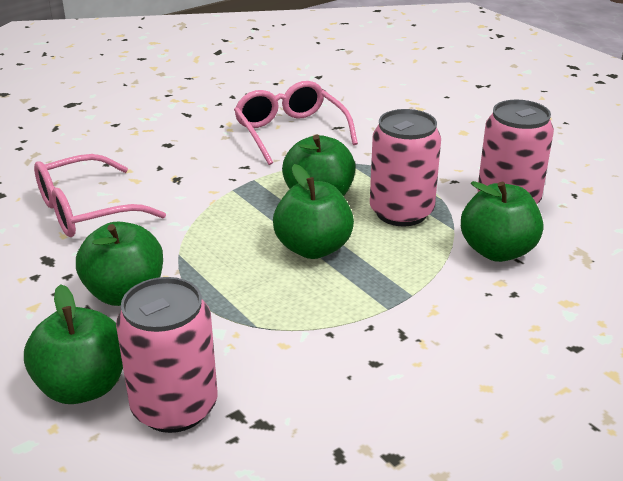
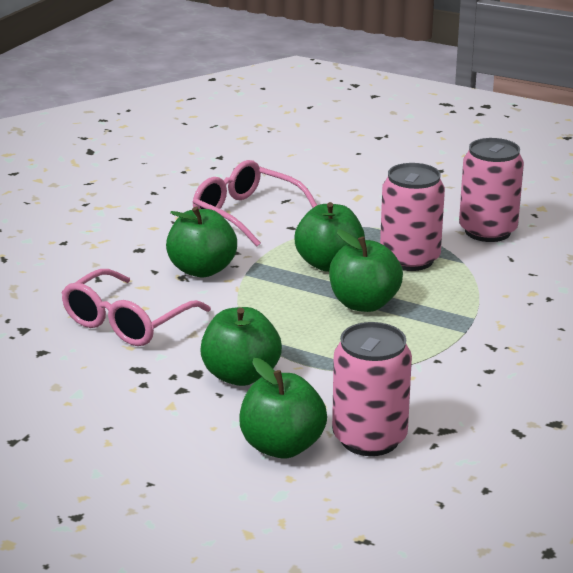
camera: 25 degrees left, 5 degrees down
green apple [461,181,543,262] -> green apple moved to [166,206,237,278]

